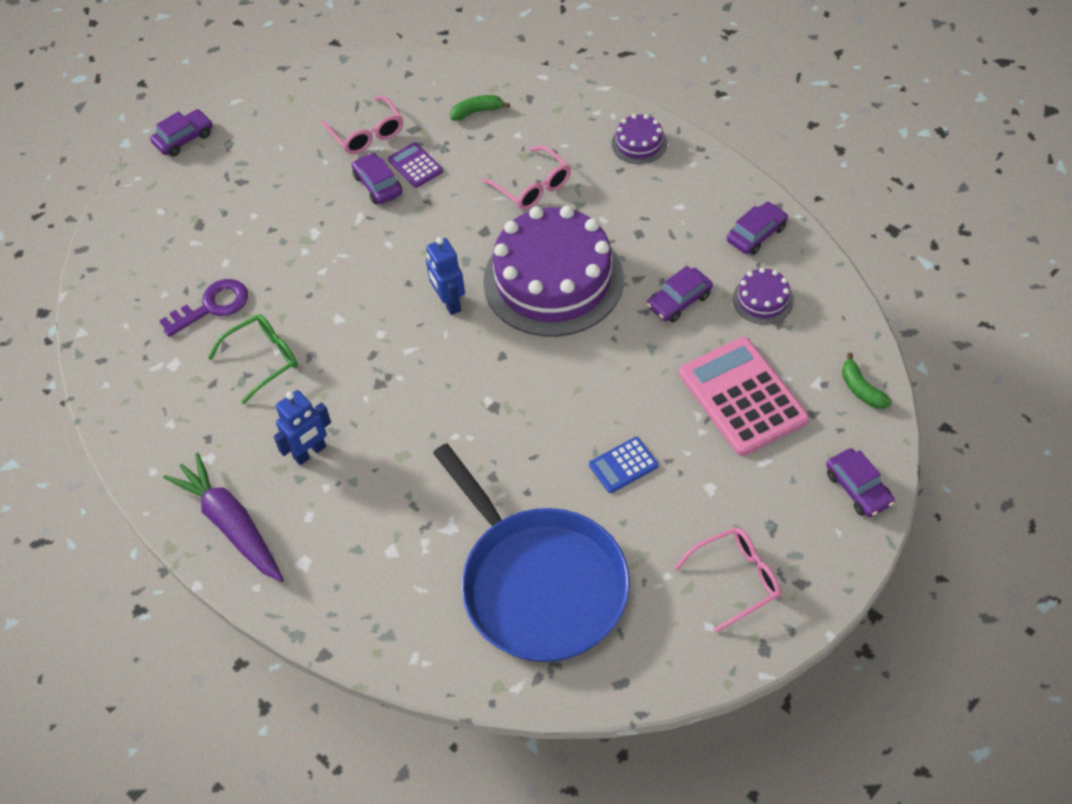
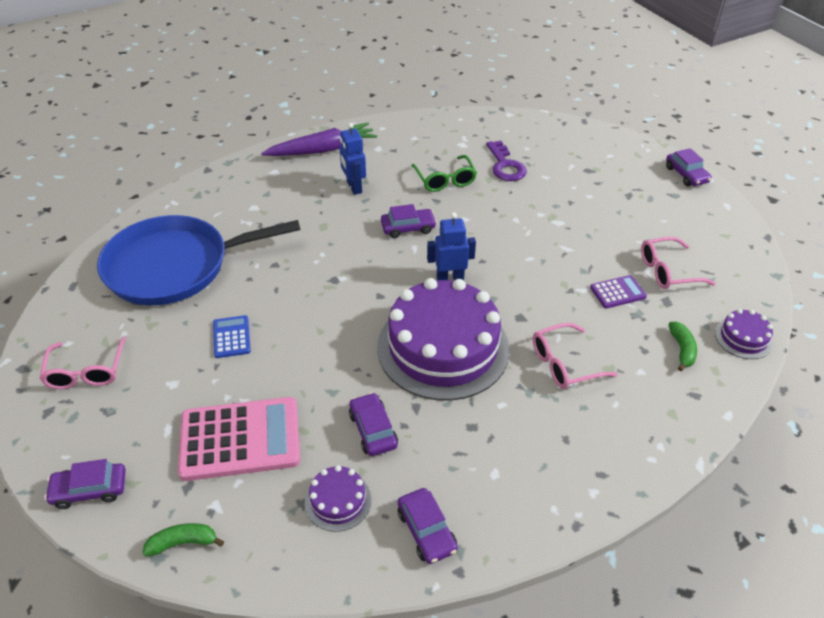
camera: 105 degrees right, 10 degrees down
purple car [352,153,402,204] -> purple car moved to [381,204,437,238]
purple cake [611,114,667,164] -> purple cake moved to [715,309,773,359]

